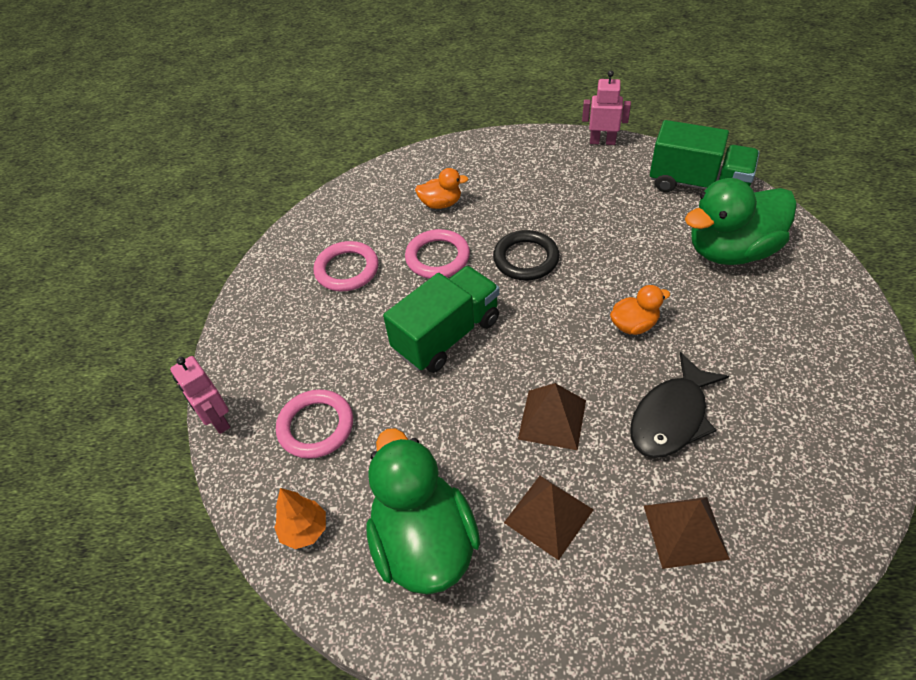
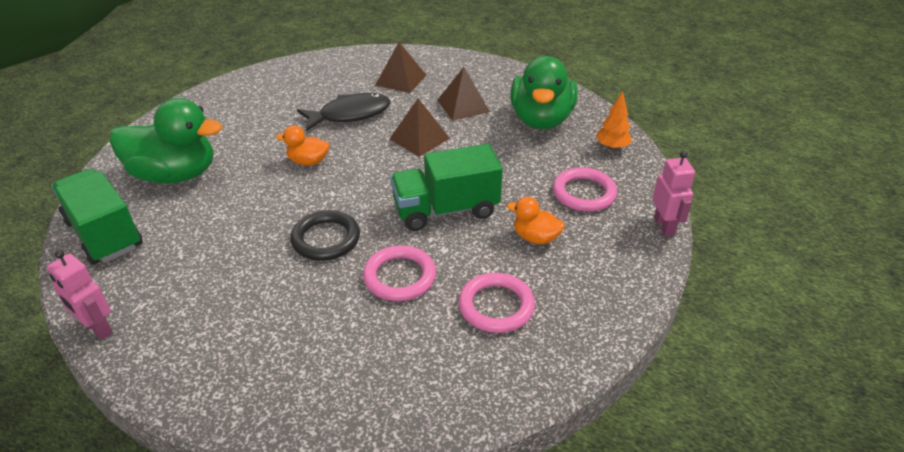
camera: 155 degrees left, 10 degrees down
orange duck [415,168,469,209] -> orange duck moved to [507,197,565,244]

